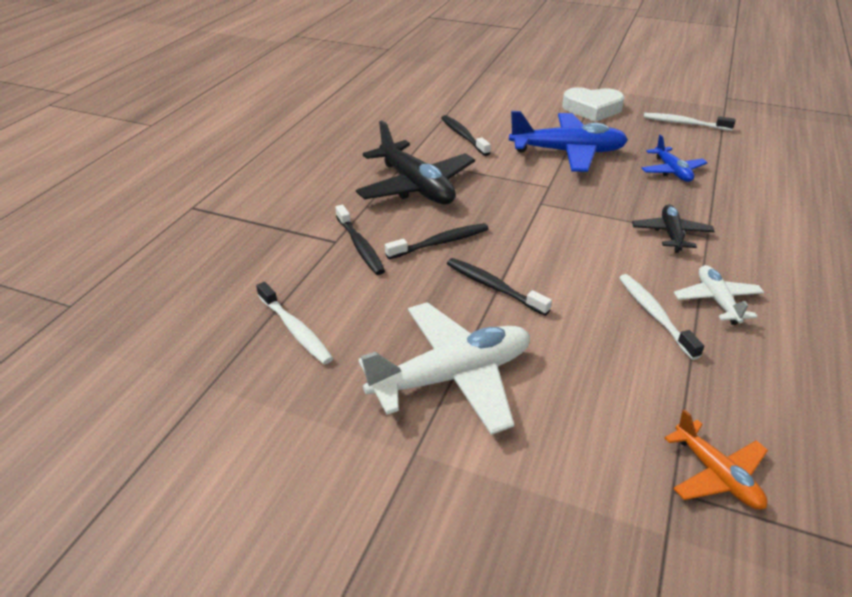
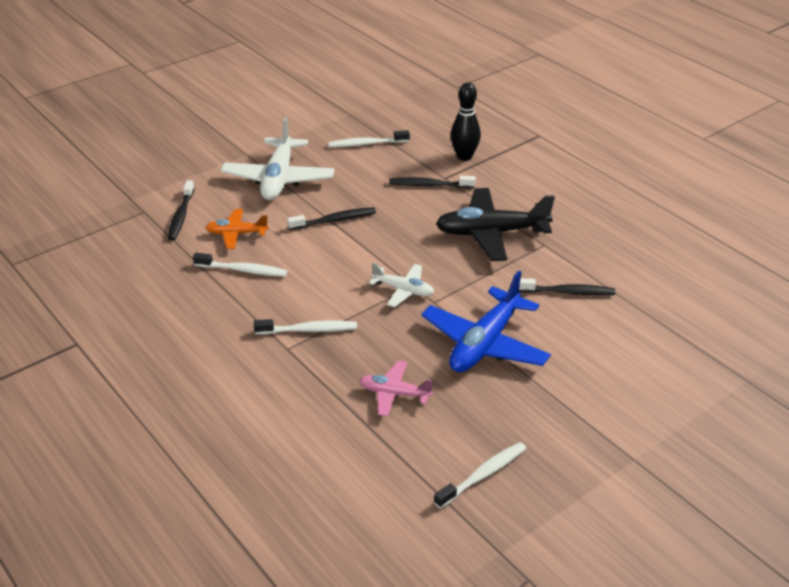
camera: 120 degrees right, 0 degrees up
black toothbrush [385,223,489,259] -> black toothbrush moved to [167,180,195,241]
white heart [562,87,625,122] -> none
black plane [632,205,715,253] -> white toothbrush [254,319,357,334]
blue plane [642,135,707,182] -> pink plane [359,360,433,417]
orange plane [665,409,768,510] -> orange plane moved to [205,209,269,249]
white plane [674,265,764,325] -> white plane moved to [369,262,434,307]
none -> black bowling pin [451,83,481,161]

